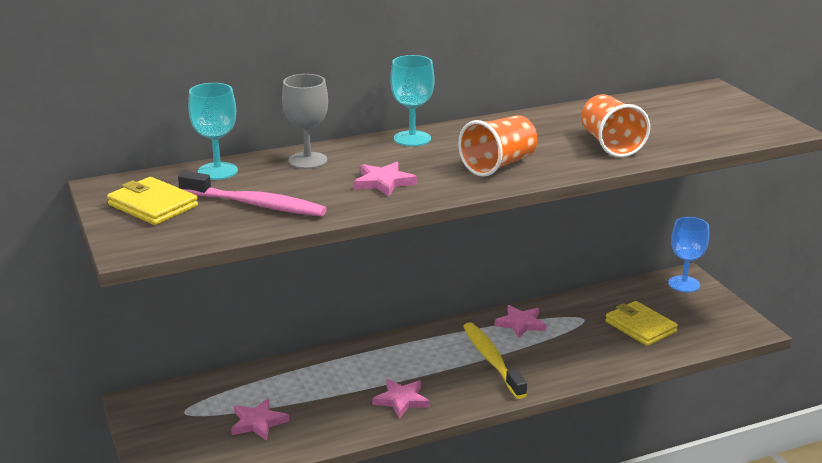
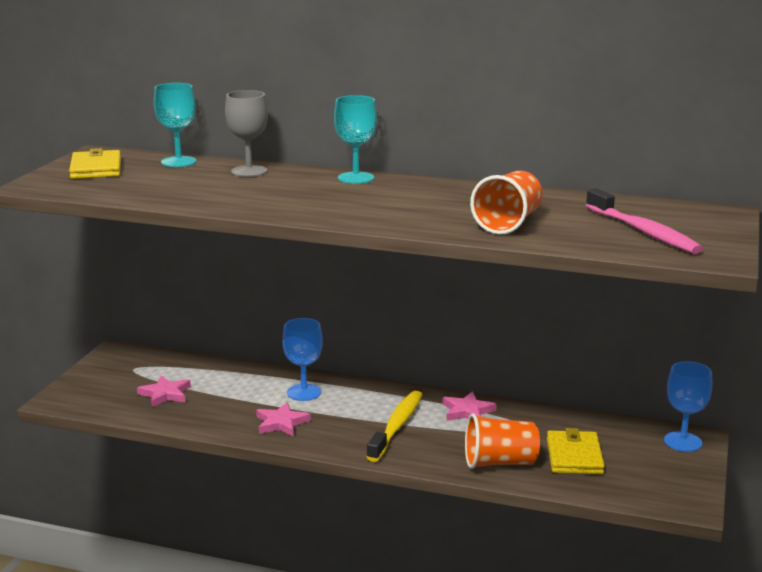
camera: 40 degrees right, 5 degrees down
pink toothbrush [178,171,327,216] -> pink toothbrush moved to [586,188,703,254]
pink star [354,162,417,197] -> none
orange cup [458,115,537,177] -> orange cup moved to [465,413,540,469]
none -> blue goblet [282,318,323,401]

